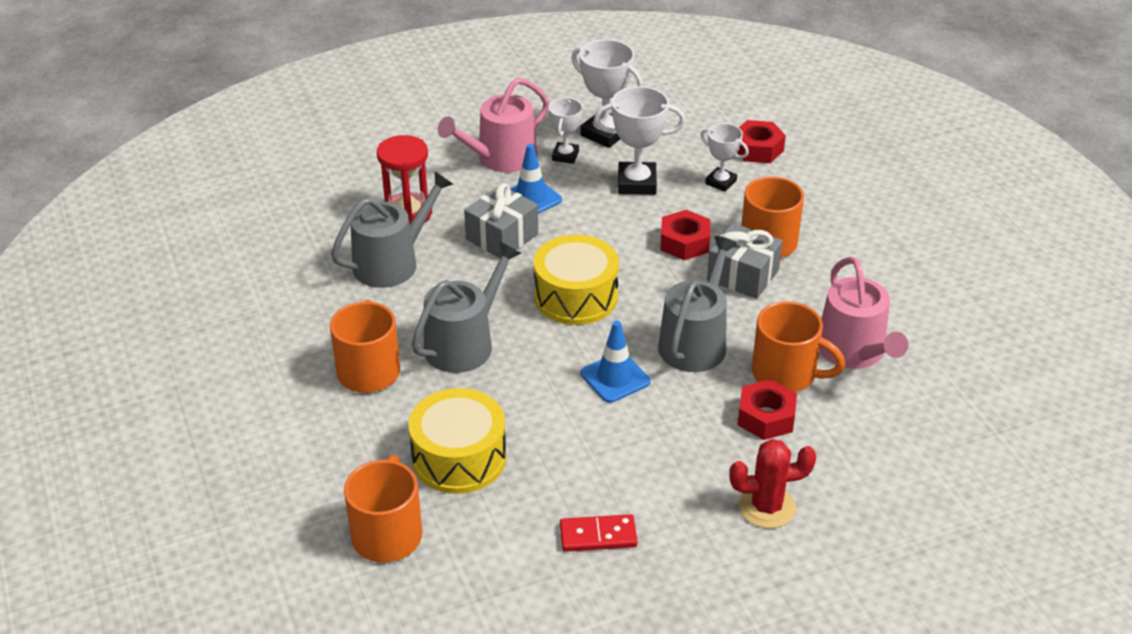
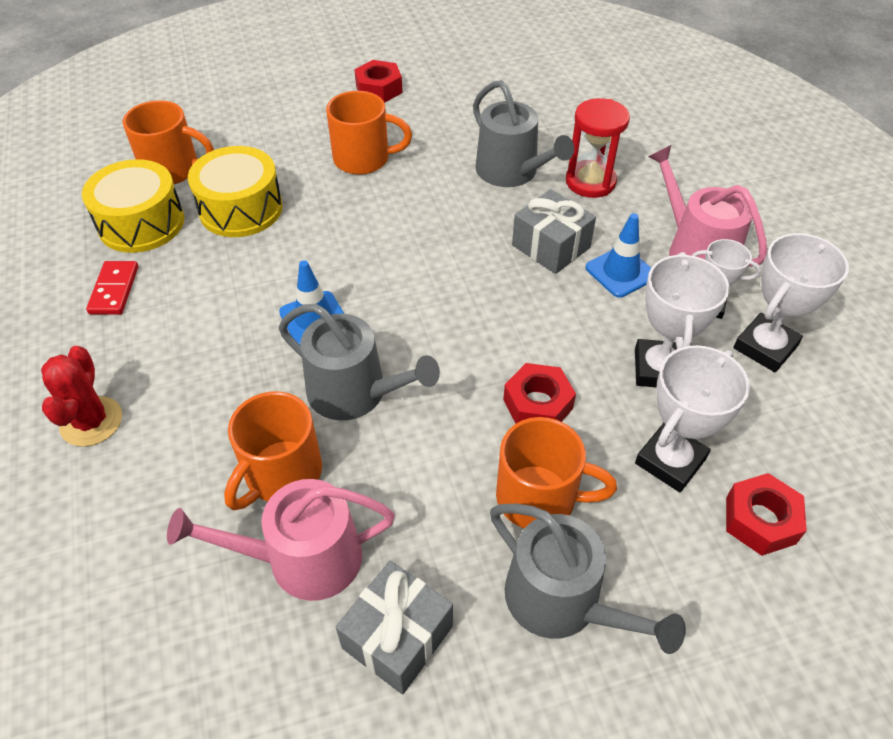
camera: 95 degrees right, 10 degrees up
grey watering can [412,242,521,373] -> grey watering can moved to [490,503,686,654]
yellow drum [533,235,619,325] -> yellow drum moved to [82,159,184,253]
white trophy [700,123,749,192] -> white trophy [635,345,750,492], size x1.62
grey gift [707,223,783,299] -> grey gift moved to [336,560,453,694]
red nut [737,379,797,440] -> red nut moved to [354,60,402,103]

